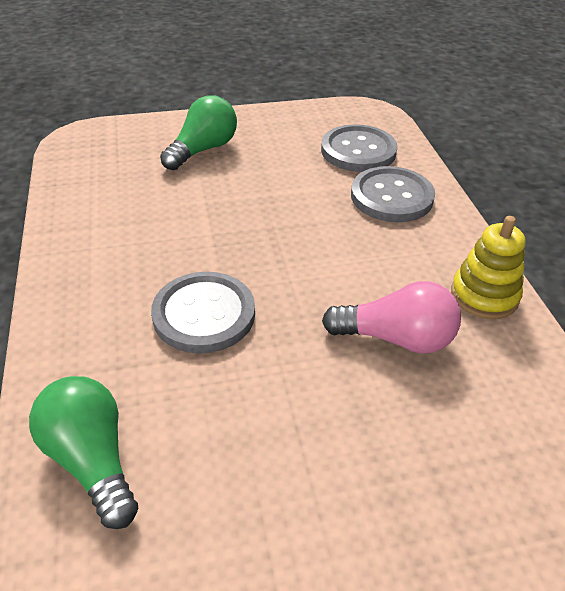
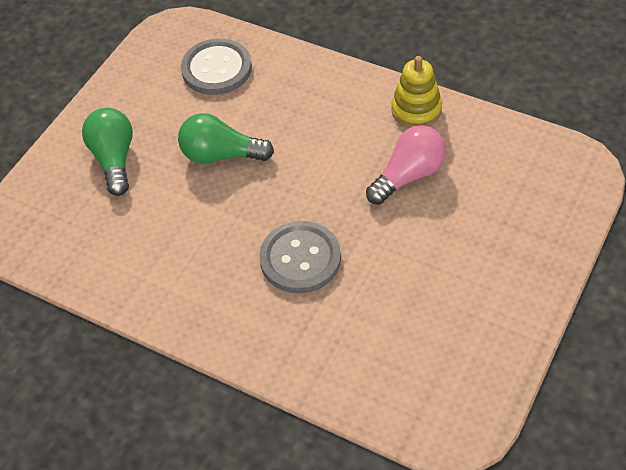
camera: 45 degrees left, 10 degrees up
green light bulb [29,376,138,529] -> green light bulb moved to [178,113,274,164]
grey button [351,166,435,222] -> none

